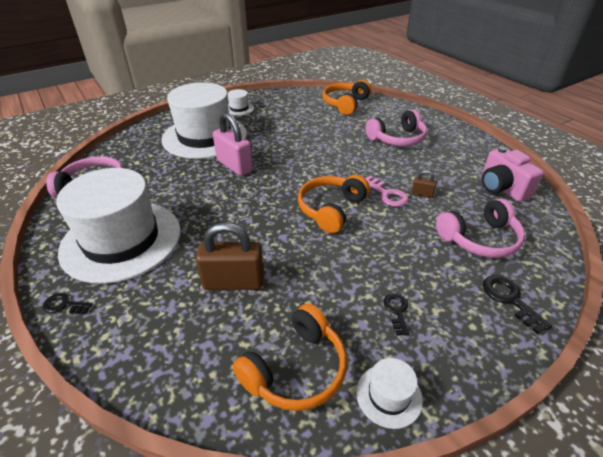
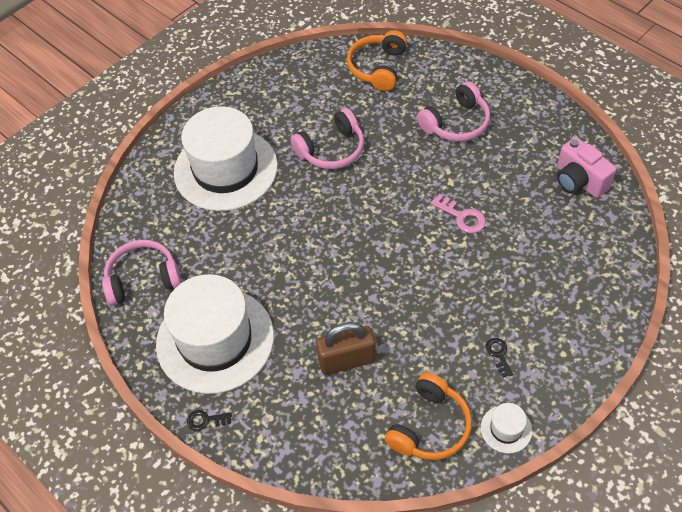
camera: 10 degrees left, 15 degrees up
pink padlock [213,112,253,176] -> none
white hat [228,89,254,116] -> none
orange headphones [298,175,370,233] -> none
brown padlock [412,170,437,198] -> none
pink headphones [436,198,525,258] -> pink headphones moved to [290,108,364,169]
black key [483,275,552,334] -> none

